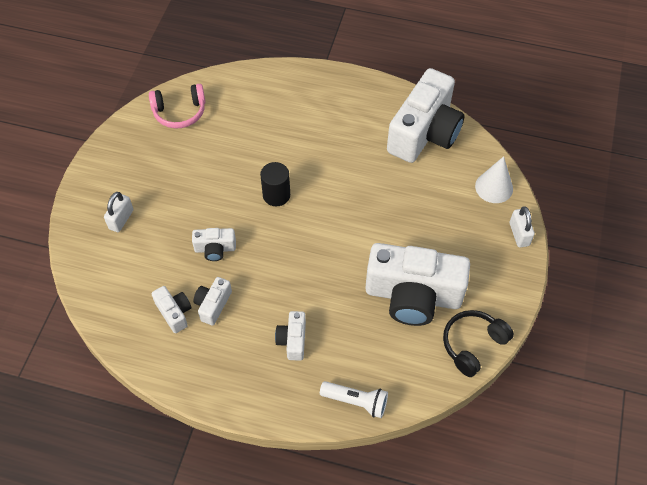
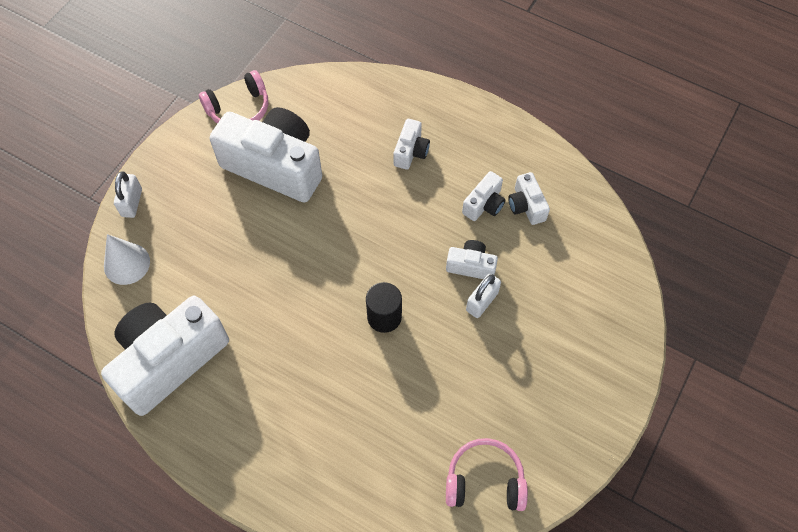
camera: 165 degrees left, 5 degrees up
white padlock [104,192,133,232] -> white padlock moved to [466,274,501,318]
white flashlight [320,381,388,418] -> none
black headphones [443,310,514,377] -> pink headphones [199,70,268,124]

